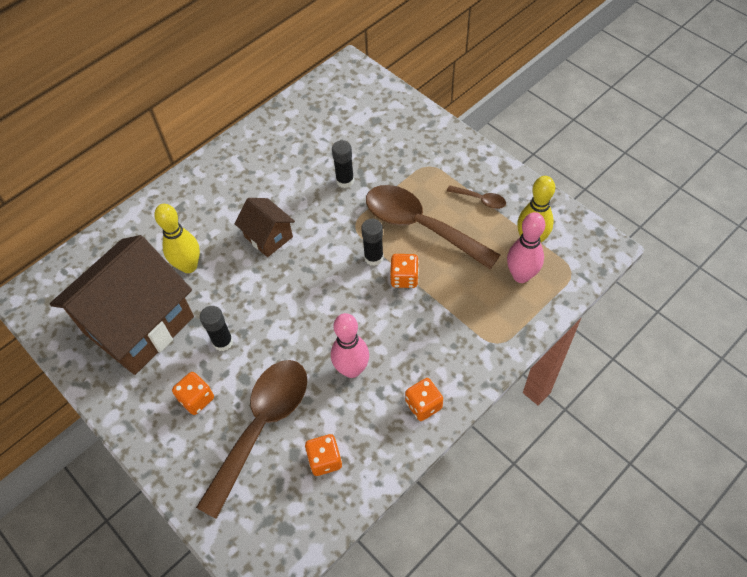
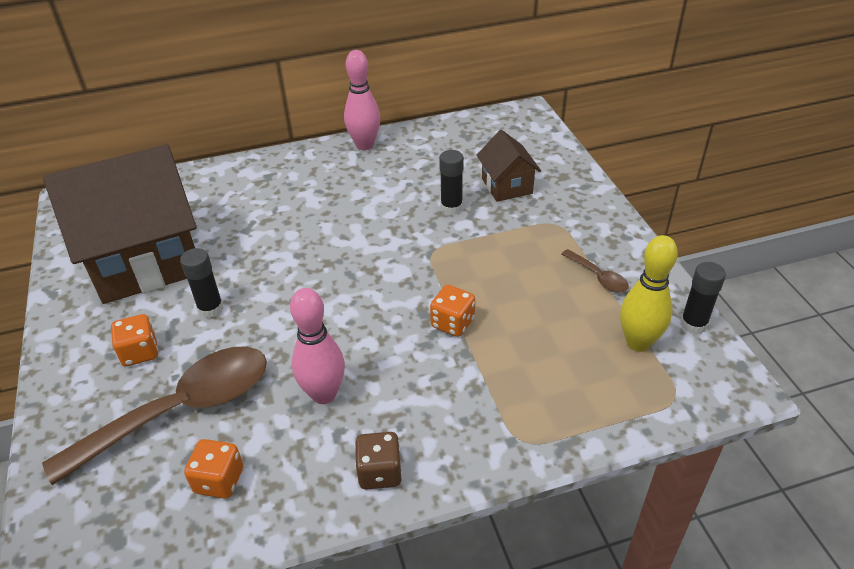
camera: 25 degrees right, 15 degrees down
yellow bowling pin [154,204,200,273] -> none
brown house [235,198,295,257] -> brown house moved to [477,130,541,202]
black glue stick [361,219,384,266] -> black glue stick moved to [680,262,726,334]
brown spoon [366,185,500,269] -> none
orange dice [405,378,443,421] -> brown dice [355,432,402,490]
pink bowling pin [507,212,545,283] -> pink bowling pin moved to [344,50,380,150]

